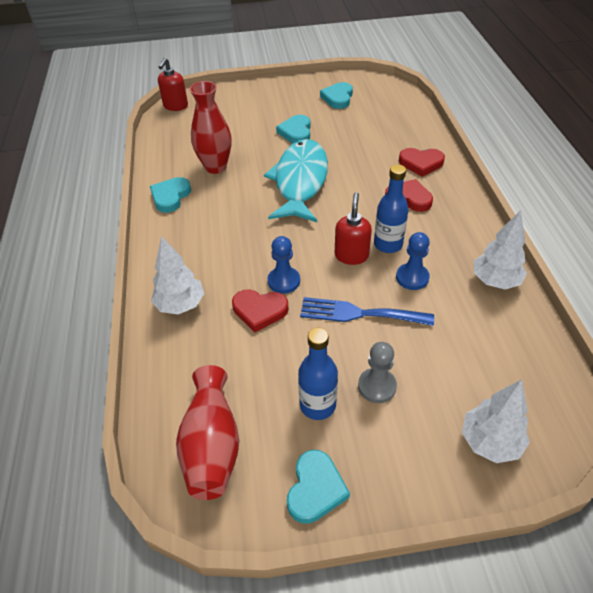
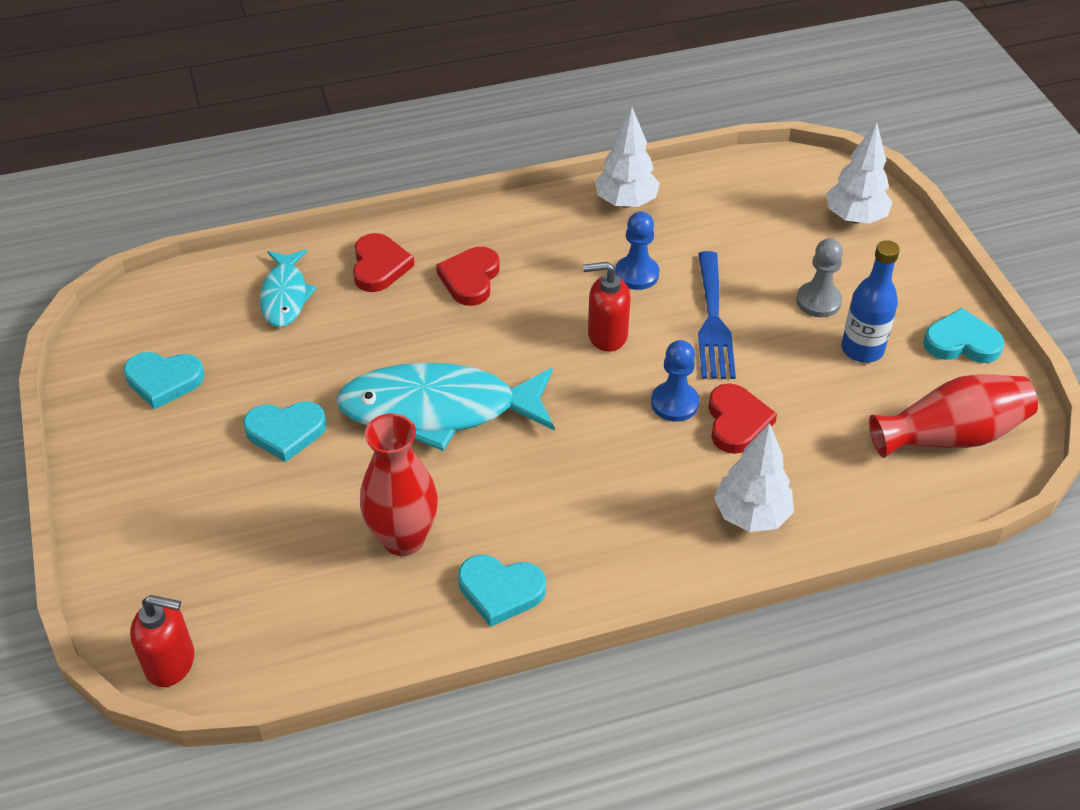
camera: 100 degrees left, 0 degrees up
blue bottle [374,164,409,253] -> none
none -> turquoise fish [260,250,317,327]

